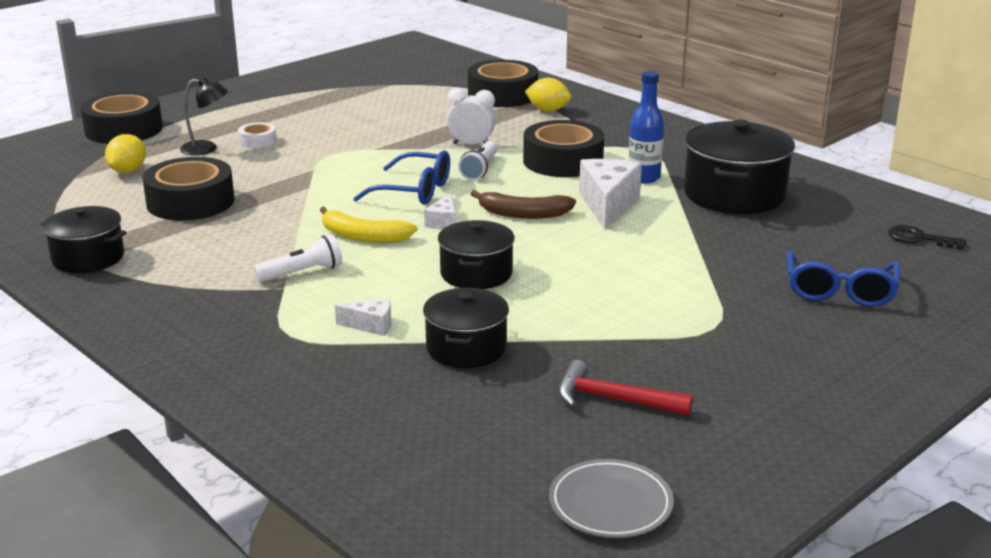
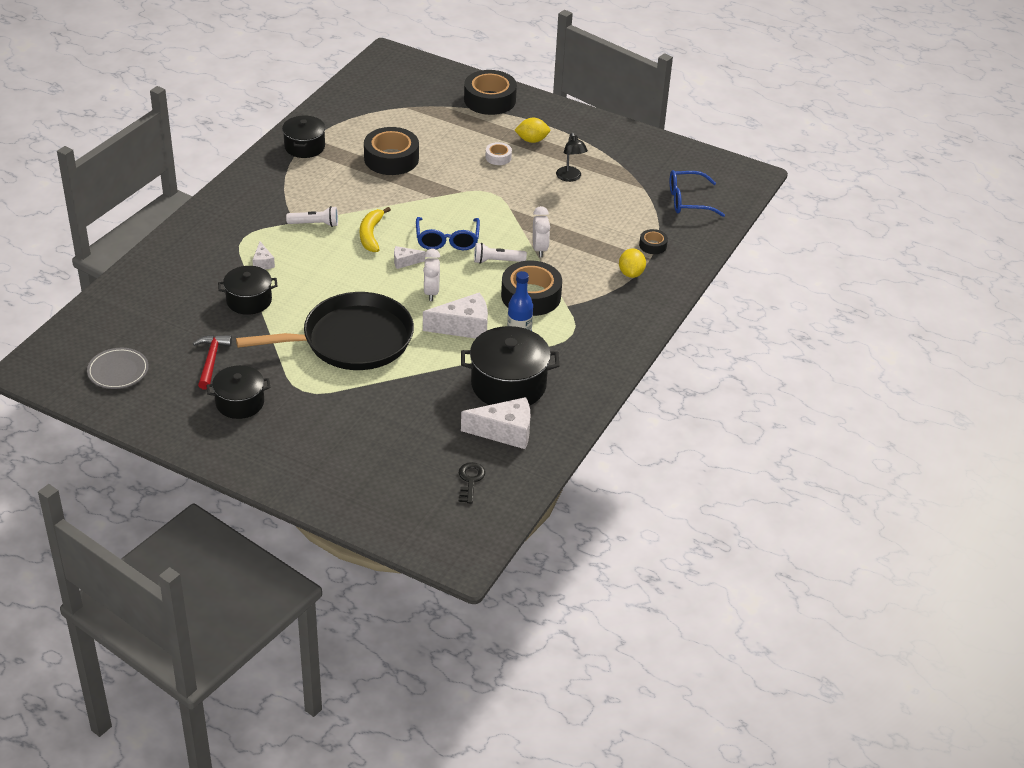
camera: 70 degrees right, 15 degrees up
yellow lemon [105,134,146,173] -> yellow lemon moved to [514,118,550,143]
black lamp [180,77,228,156] -> black lamp moved to [556,133,588,182]
white flashlight [254,234,342,282] -> white flashlight turned 45 degrees counterclockwise [286,206,338,227]
black pot [438,220,515,289] -> black pot moved to [206,365,270,419]
black tape [468,60,538,107] -> black tape [639,229,668,254], size x0.48
brown banana [471,190,576,219] -> white clock [423,249,440,301]
blue glasses [787,251,900,307] -> blue glasses moved to [670,170,725,217]
none -> black pan [236,292,414,370]
none -> white cheese [461,397,530,449]

